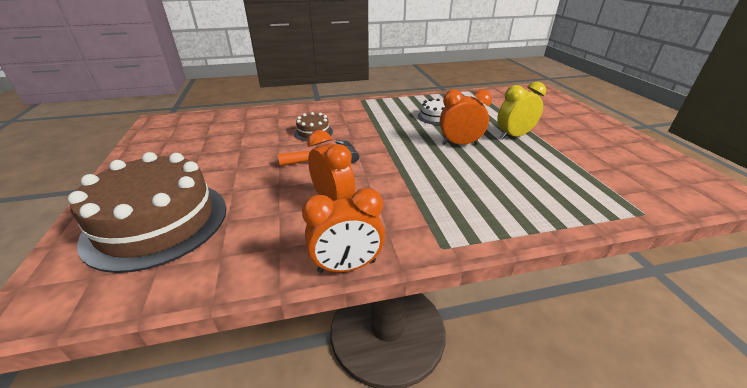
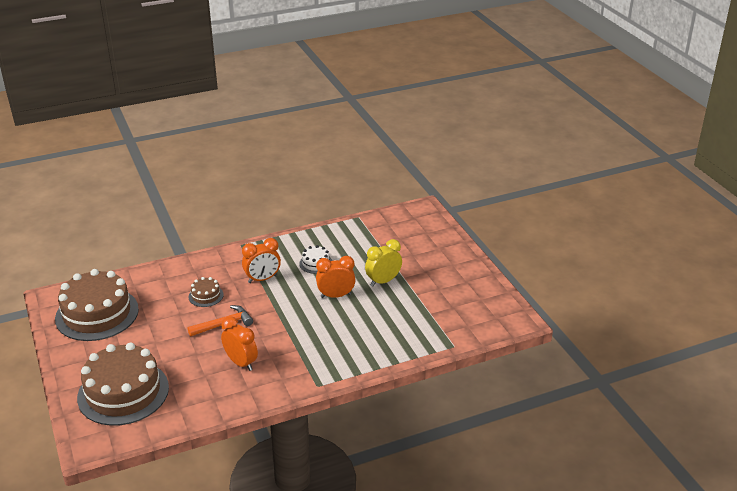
camera: 10 degrees left, 0 degrees up
orange clock [302,188,385,273] -> orange clock moved to [242,238,281,283]
none -> brown cake [55,269,139,341]

